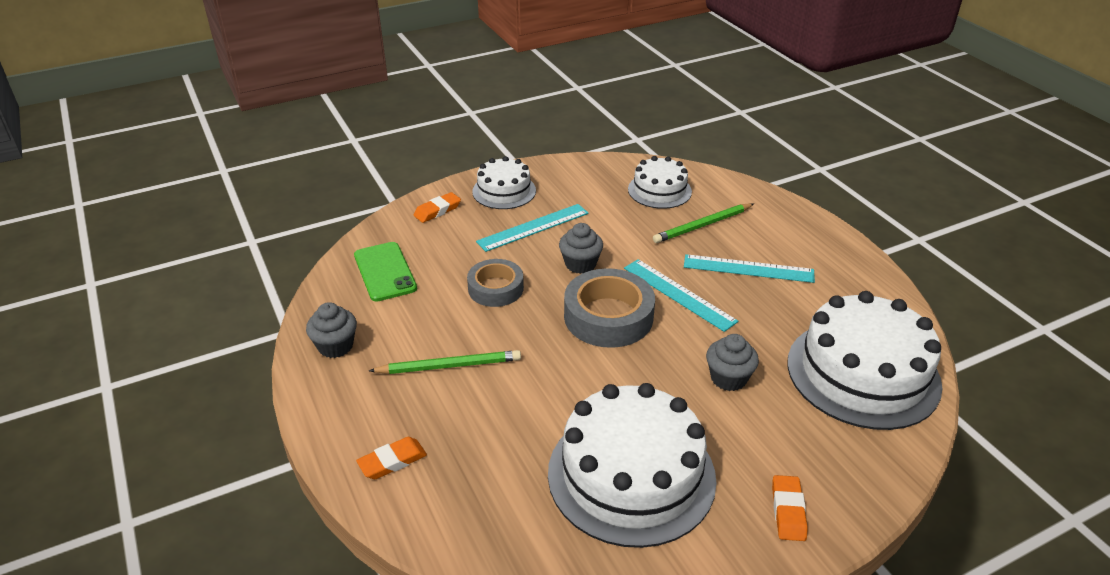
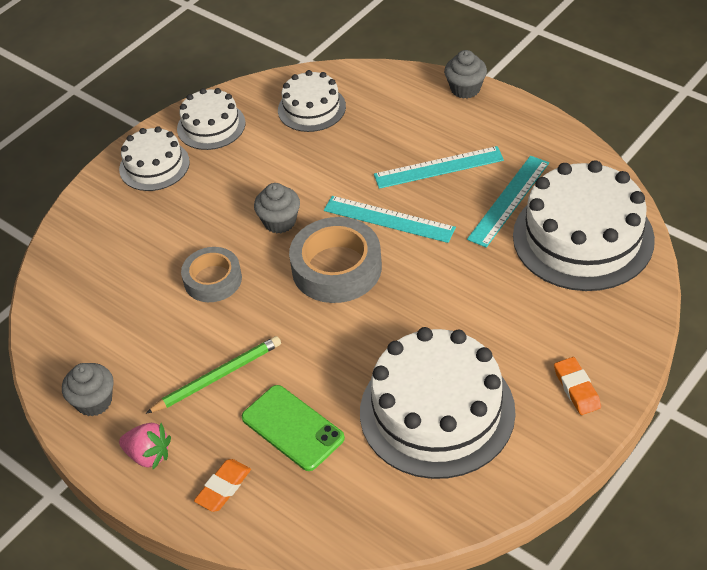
camera: 20 degrees left, 10 degrees up
green phone [354,242,417,302] -> green phone moved to [242,385,345,471]
orange eraser [413,192,461,223] -> none
turquoise ruler [476,204,589,252] -> turquoise ruler moved to [467,156,549,248]
green pencil [653,203,754,243] -> none
grey cupcake [706,334,759,391] -> grey cupcake moved to [444,50,487,99]
none -> pink strawberry [119,423,171,469]
none -> white cake [177,88,245,150]

